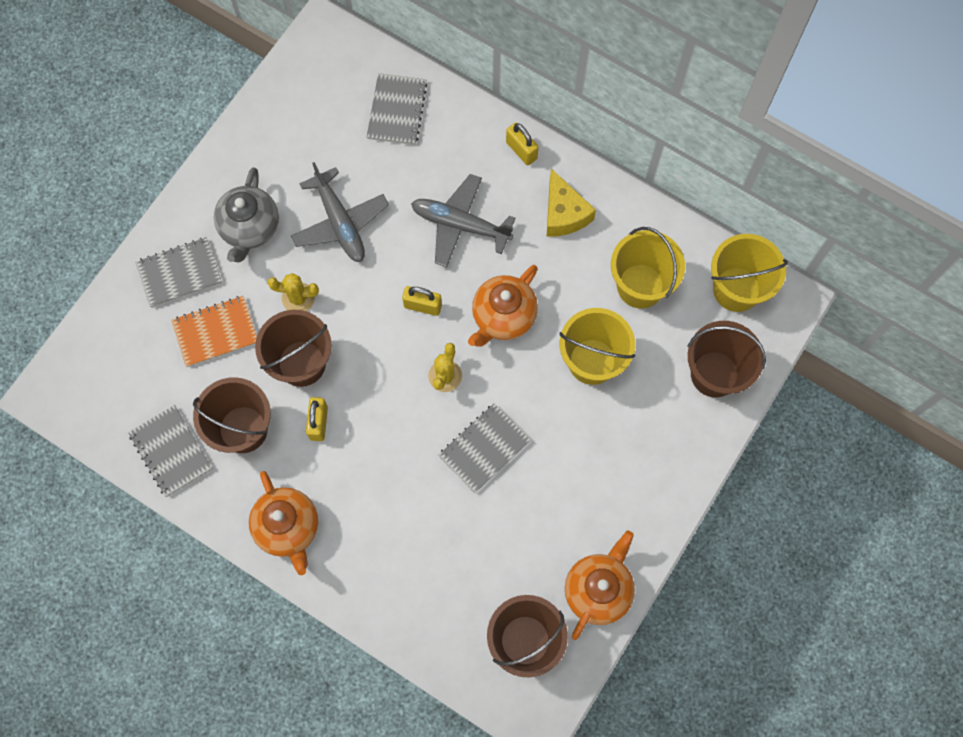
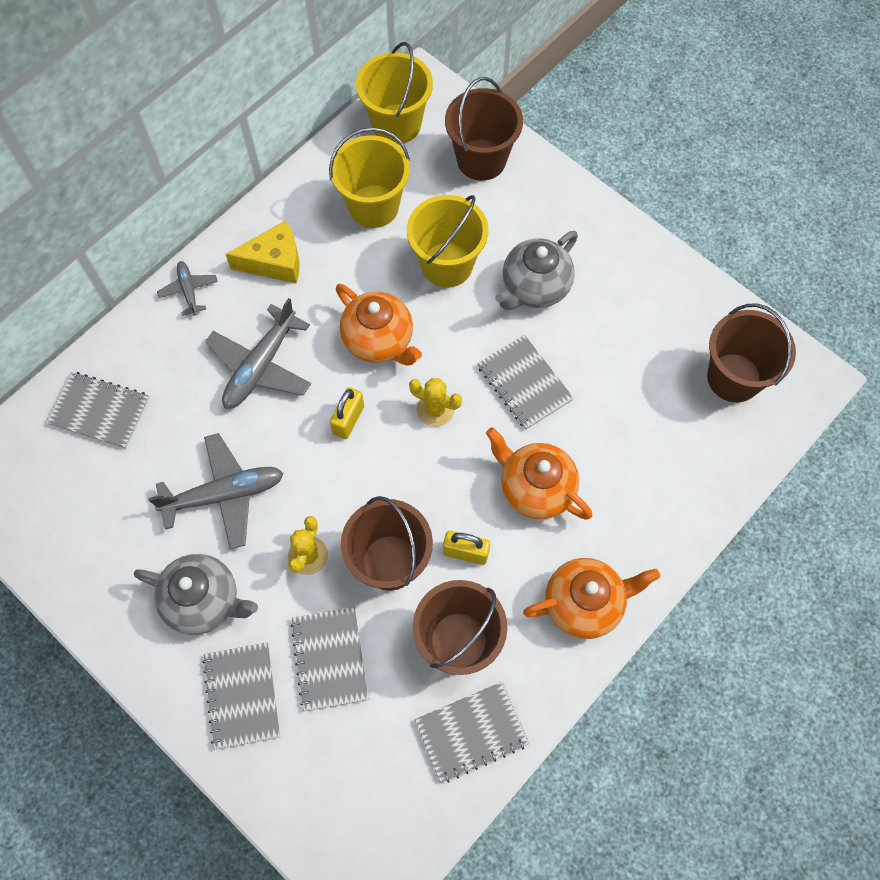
camera: 80 degrees left, 5 degrees down
orange notebook [171,296,257,367] -> grey notebook [290,607,368,711]
yellow padlock [506,122,539,165] -> grey plane [157,261,218,316]
orange teapot [565,530,635,640] -> orange teapot moved to [486,427,592,520]
none -> grey teapot [495,231,578,310]

